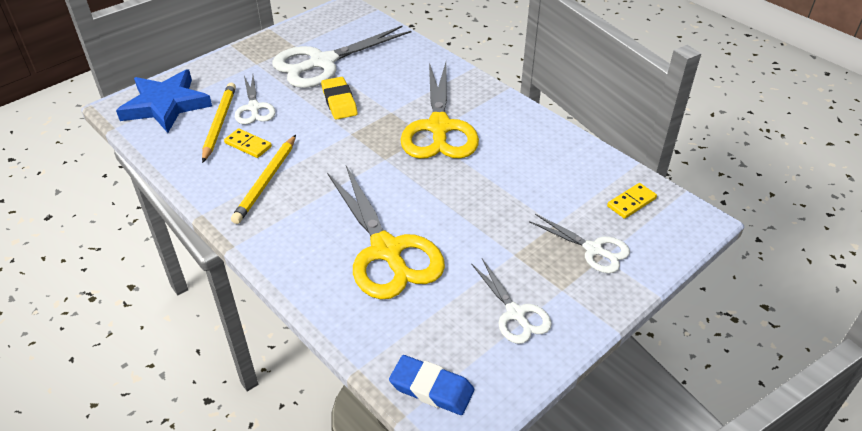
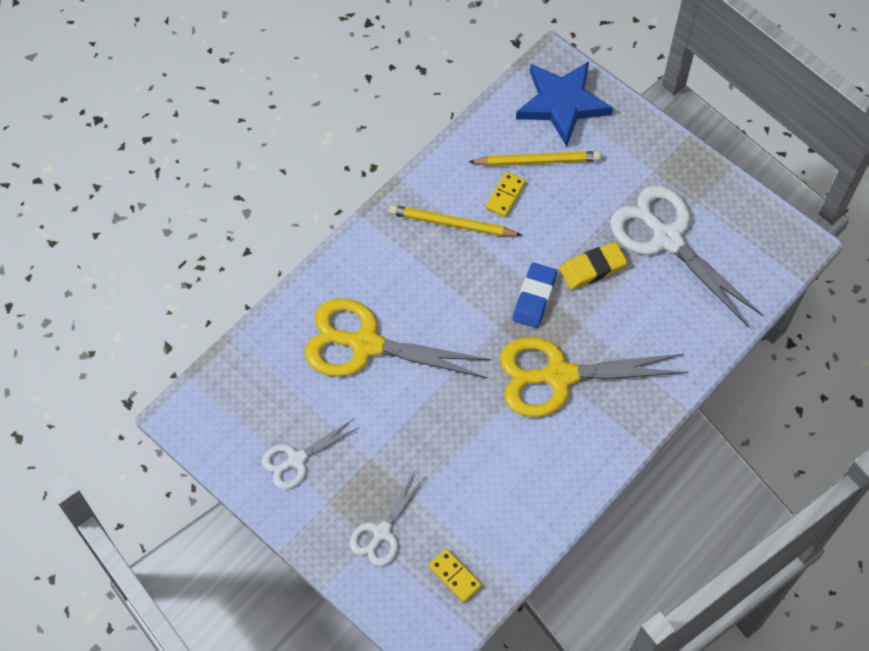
camera: 85 degrees right, 20 degrees up
white scissors [235,75,276,125] -> none
yellow scissors [327,166,445,299] -> yellow scissors turned 45 degrees clockwise [305,298,492,378]
blue eraser [389,355,474,415] -> blue eraser moved to [513,263,557,328]

